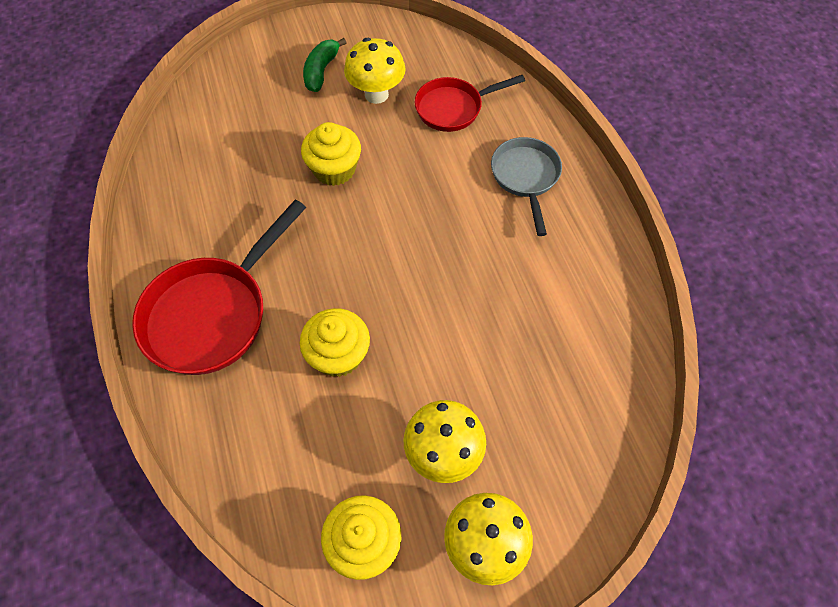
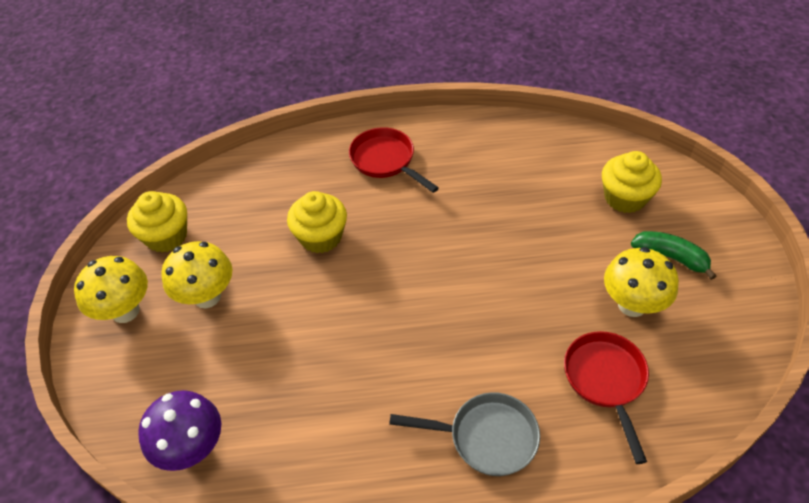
camera: 105 degrees right, 10 degrees down
red pan [132,200,306,375] -> red pan [349,127,439,193], size x0.63
yellow cupcake [301,122,361,186] -> yellow cupcake moved to [602,151,662,213]
none -> purple mushroom [138,390,221,471]

